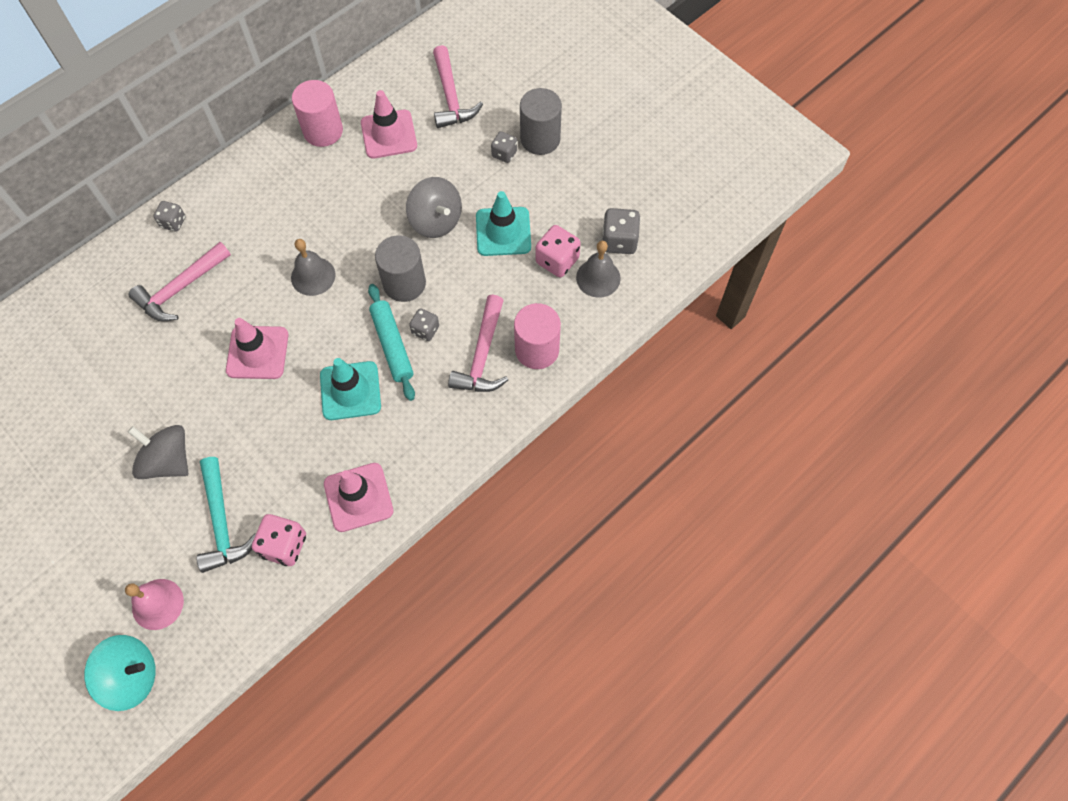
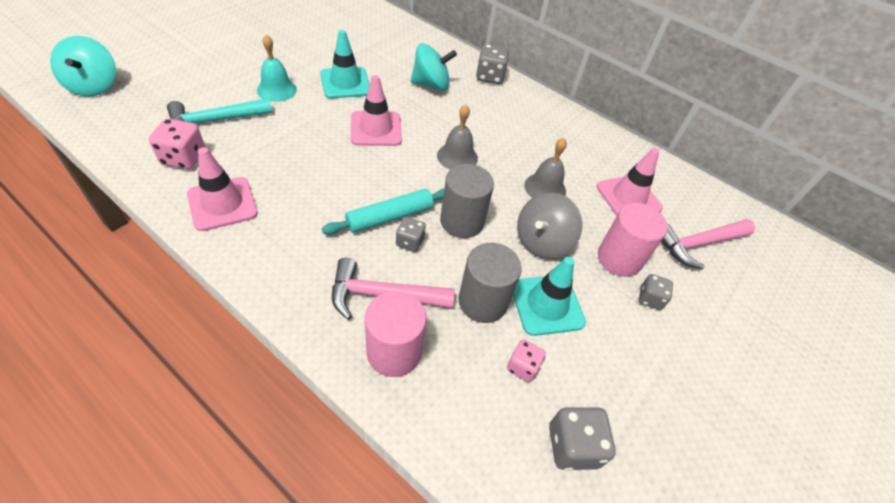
camera: 75 degrees right, 15 degrees down
pink bell [125,579,184,630] -> none
grey spinning top [128,425,188,479] -> turquoise bell [257,34,297,102]
pink hammer [129,242,231,321] -> turquoise spinning top [411,43,457,91]
grey dice [153,201,186,232] -> grey dice [476,44,509,84], size x1.57
pink cylinder [292,80,343,147] -> pink cylinder moved to [598,203,668,277]
turquoise traffic cone [320,358,381,420] -> turquoise traffic cone moved to [320,30,370,99]
grey cylinder [520,88,562,155] -> grey cylinder moved to [459,243,522,323]
pink dice [536,225,581,277] -> pink dice [507,339,546,382], size x0.64
grey bell [576,241,621,298] -> grey bell moved to [524,138,567,198]

